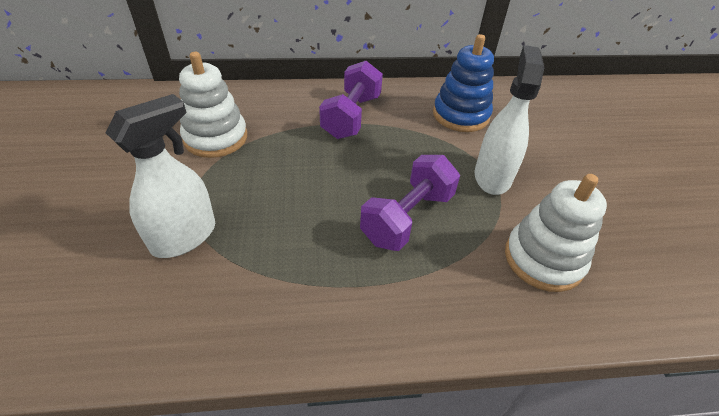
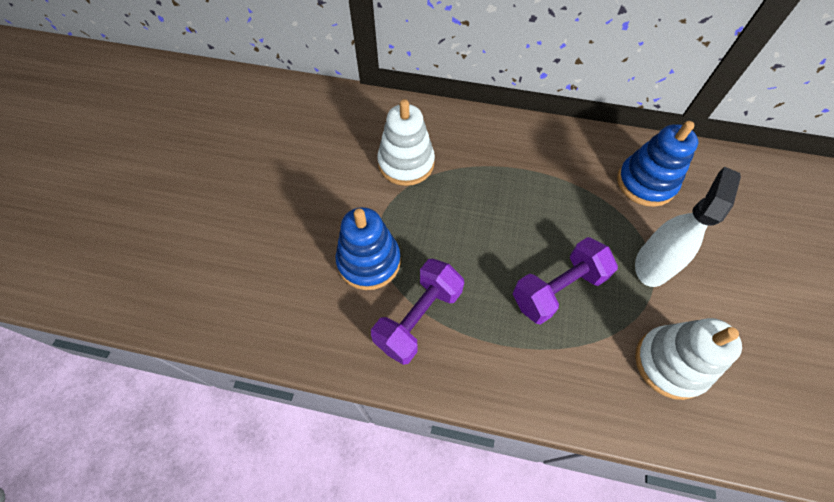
camera: 20 degrees right, 15 degrees up
white spray bottle [106,94,215,258] -> blue stacking toy [335,207,401,290]
purple dumbbell [319,61,383,139] -> purple dumbbell moved to [371,259,464,365]

